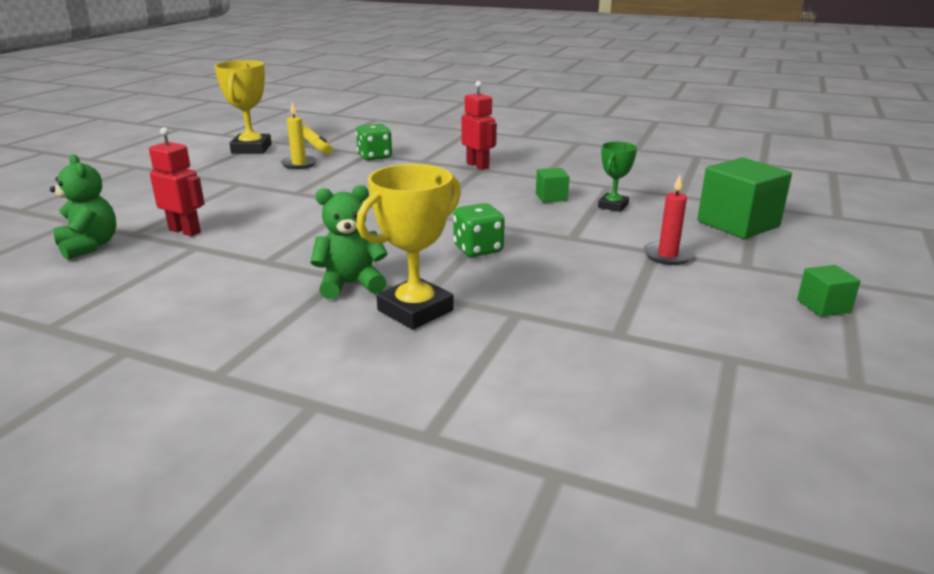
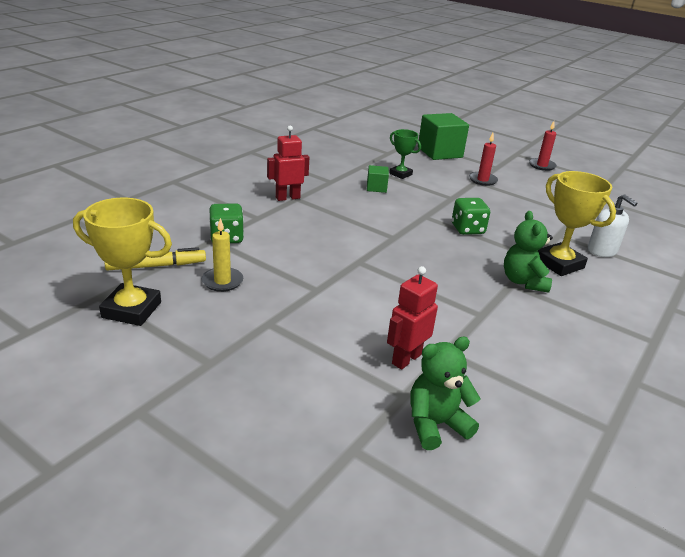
camera: 80 degrees left, 5 degrees up
green cube [797,265,861,317] -> red candle [529,121,557,171]
none -> white soap dispenser [588,194,638,257]

